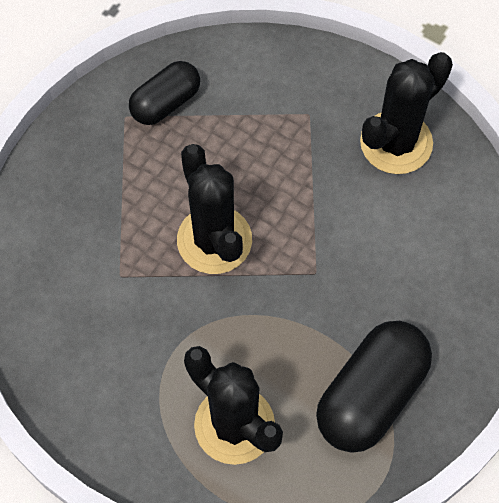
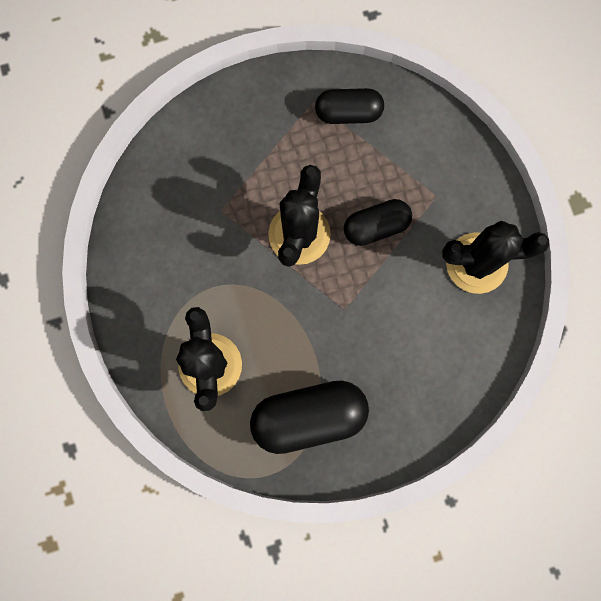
camera: 40 degrees right, 15 degrees up
none -> black capsule [344,199,412,246]

